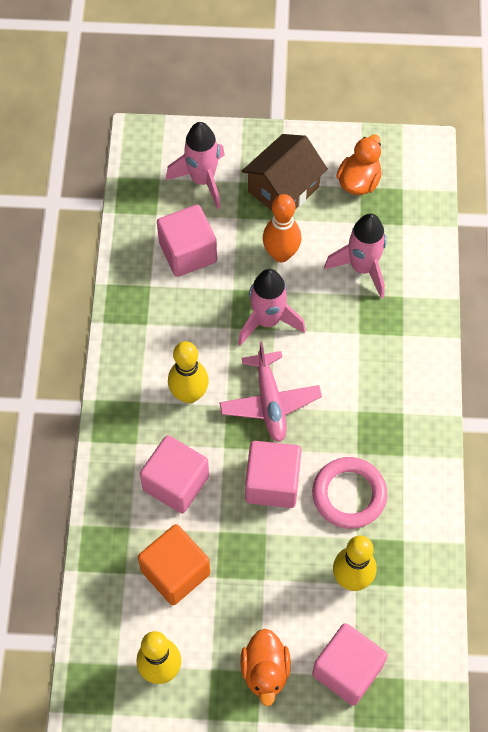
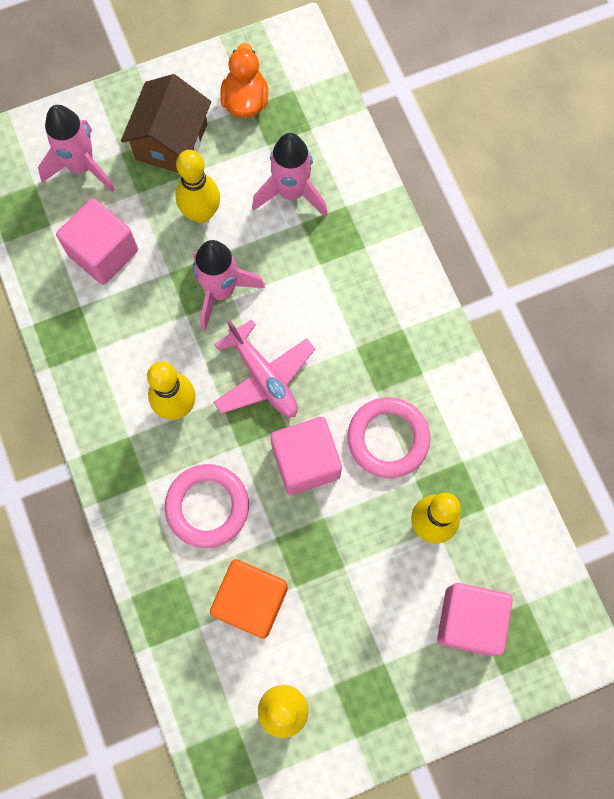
camera: 25 degrees left, 10 degrees up
pink cube [140,435,209,513] -> pink ring [165,464,249,548]
orange duck [241,629,291,706] -> none
orange bowling pin [263,194,301,262] -> yellow bowling pin [175,150,220,223]

